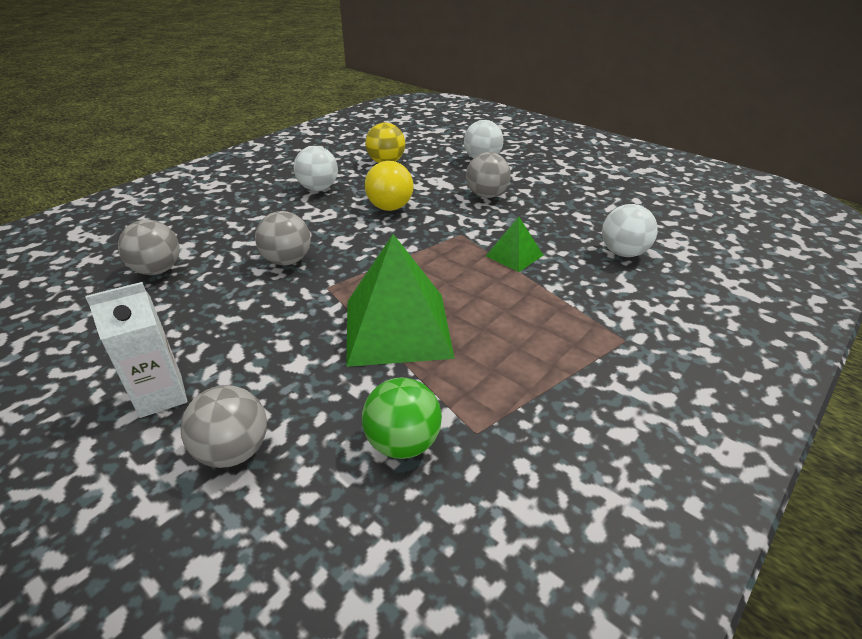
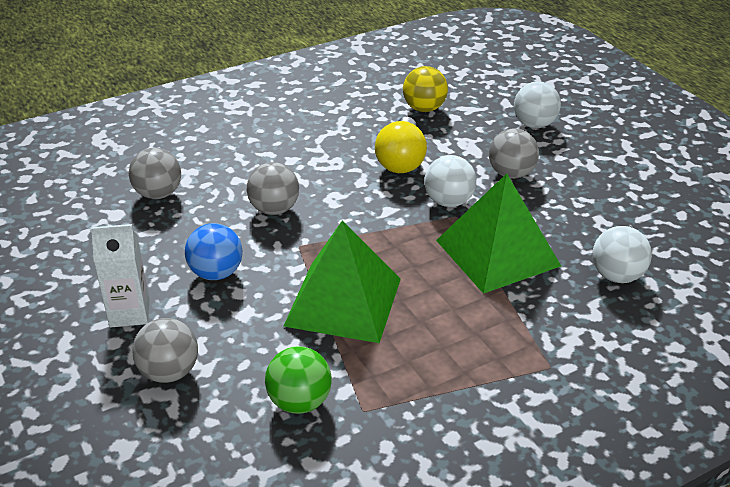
camera: 20 degrees right, 0 degrees up
white ball [294,146,338,191] -> white ball moved to [424,155,476,207]
green pyramid [486,217,543,272] -> green pyramid [436,174,561,294], size x2.06
none -> blue ball [185,223,243,280]

